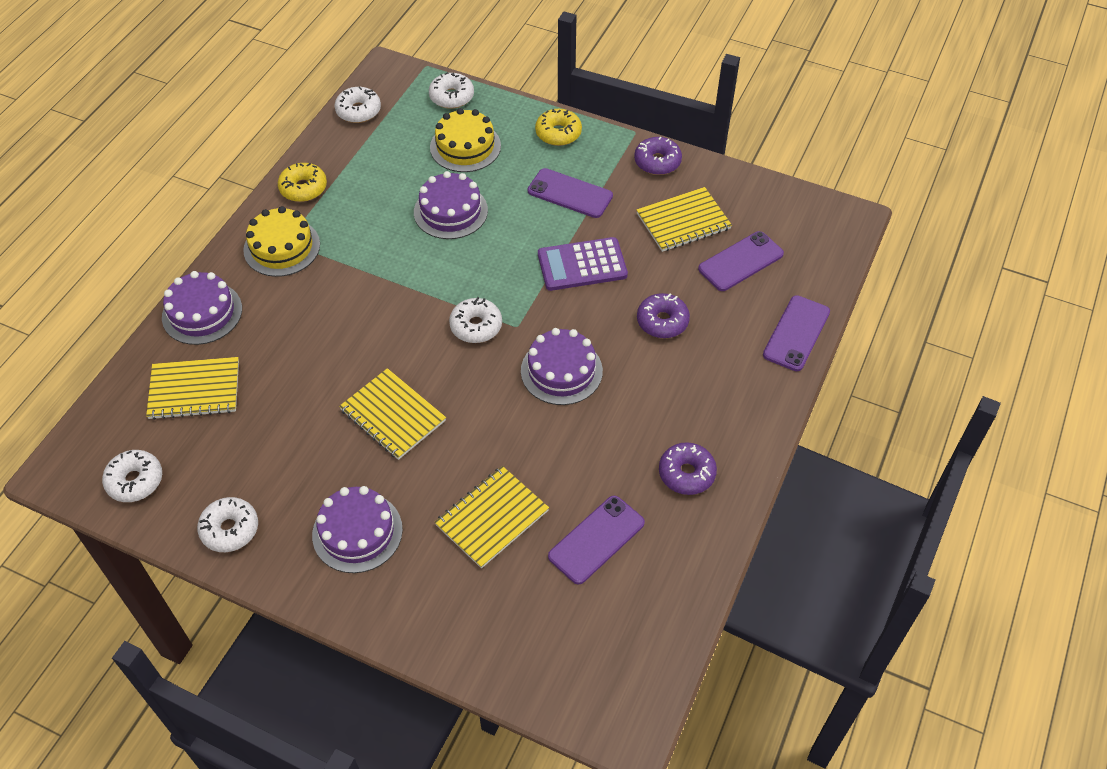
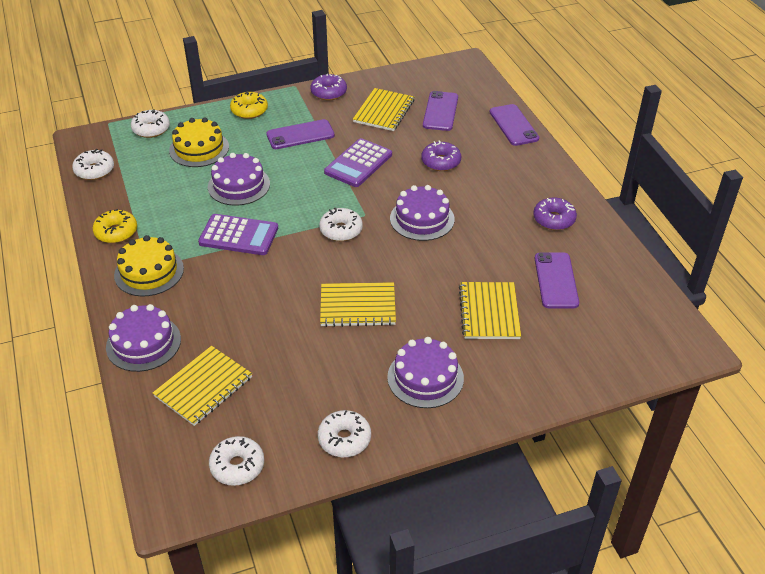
camera: 45 degrees left, 10 degrees down
none -> purple calculator [198,214,278,255]

